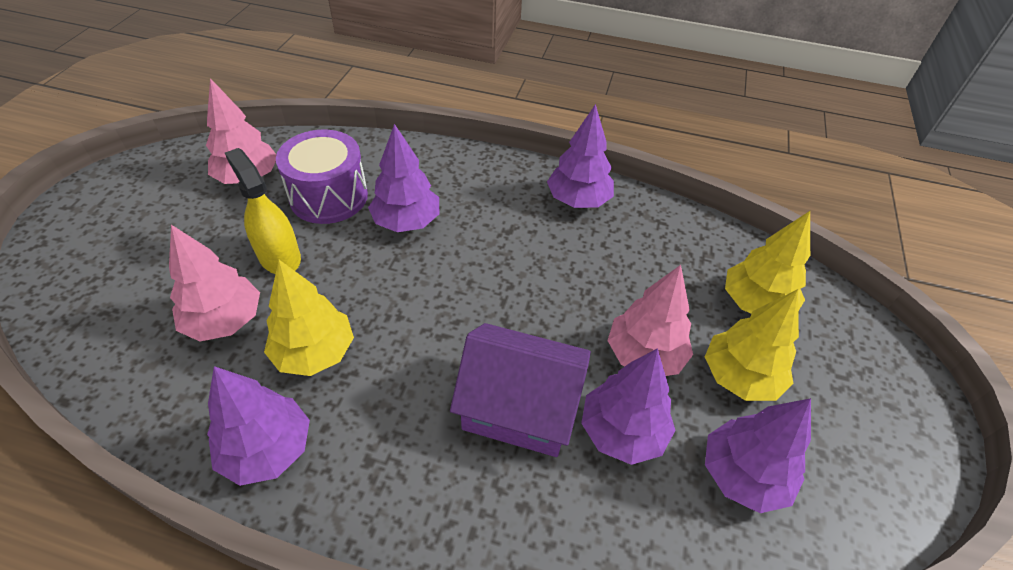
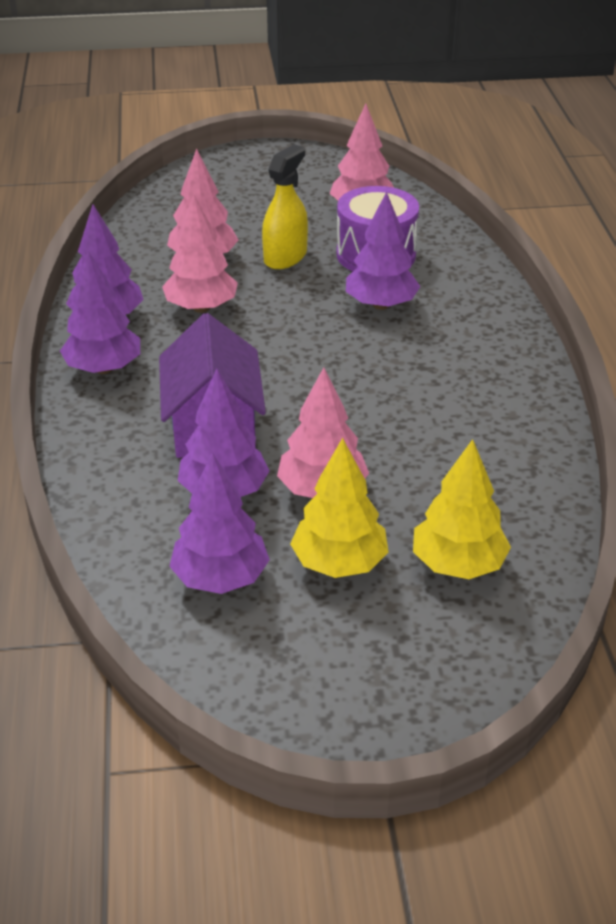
camera: 70 degrees right, 10 degrees down
yellow tree [264,260,354,376] -> pink tree [162,195,238,313]
purple tree [547,104,614,208] -> purple tree moved to [60,252,140,374]

